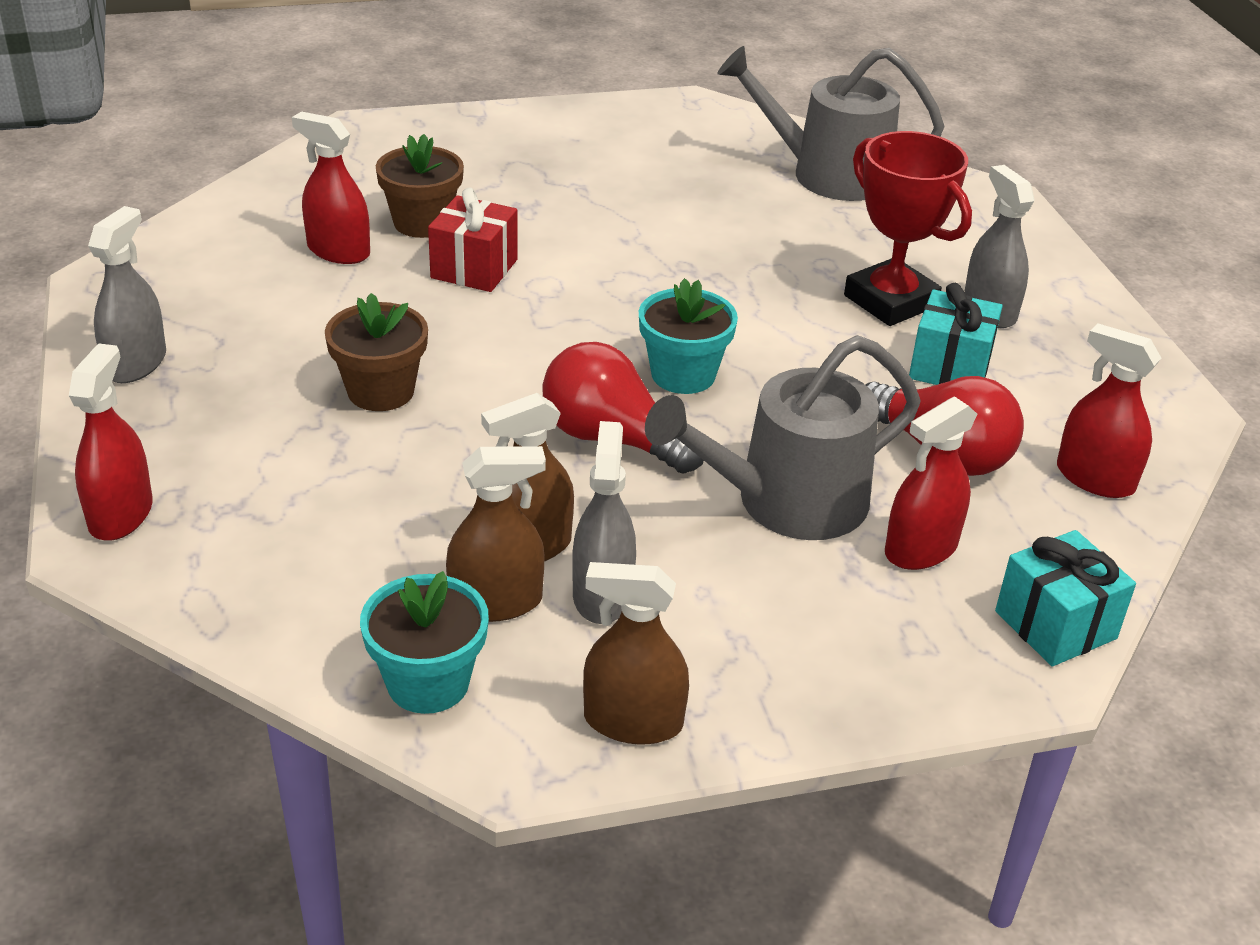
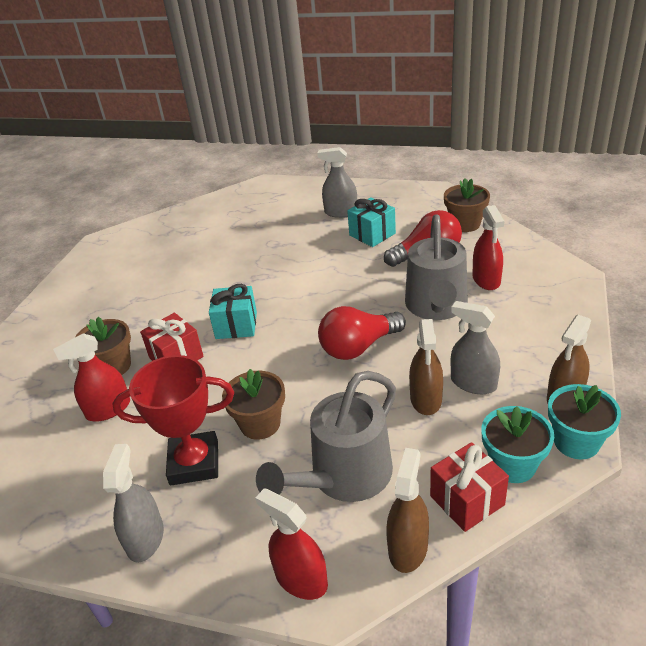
camera: 55 degrees left, 0 degrees up
grey spray bottle [88,206,166,383] -> grey spray bottle turned 45 degrees clockwise [103,444,164,563]
brown spray bottle [446,446,546,622] -> brown spray bottle moved to [386,448,429,573]
turquoise flower pot [639,278,738,394] -> turquoise flower pot moved to [548,384,621,459]
grey watering can [717,46,944,201] -> grey watering can moved to [256,371,396,502]
red trophy [844,131,972,326] -> red trophy moved to [113,355,234,485]
turquoise gift [995,530,1136,666] -> turquoise gift moved to [209,284,257,339]
red spray bottle [1057,324,1161,498] -> brown flower pot [444,178,490,232]
none -> red gift [430,442,509,532]

